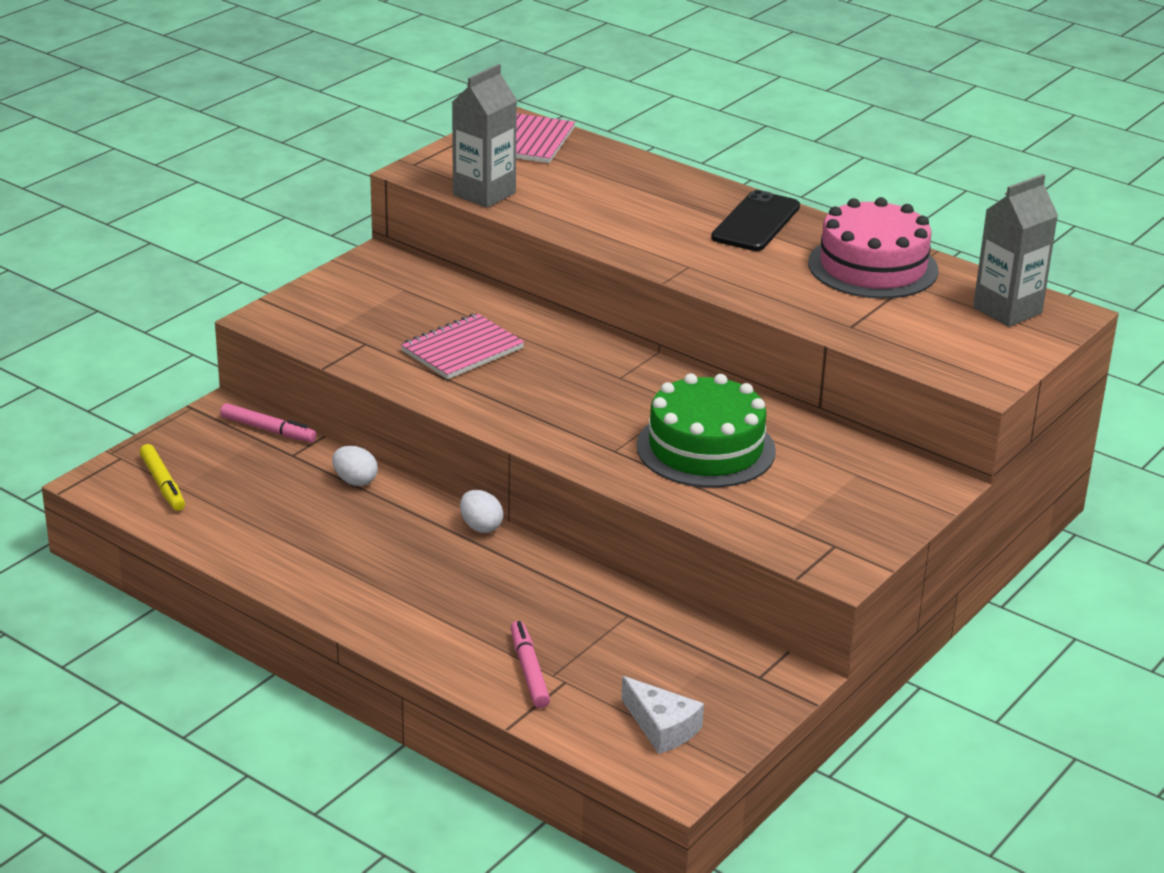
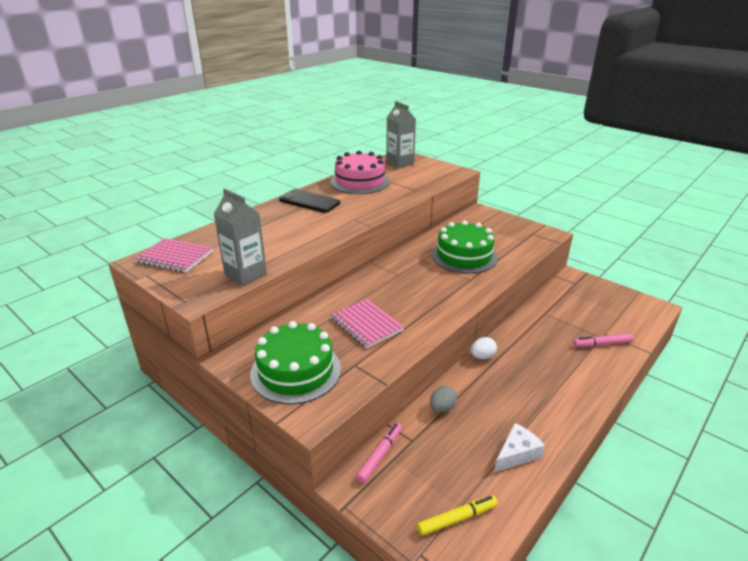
camera: 85 degrees left, 0 degrees up
white egg [332,446,378,486] -> grey egg [430,386,457,413]
white cheese [621,676,704,754] -> white cheese moved to [494,423,545,473]
none -> green cake [250,321,341,404]

